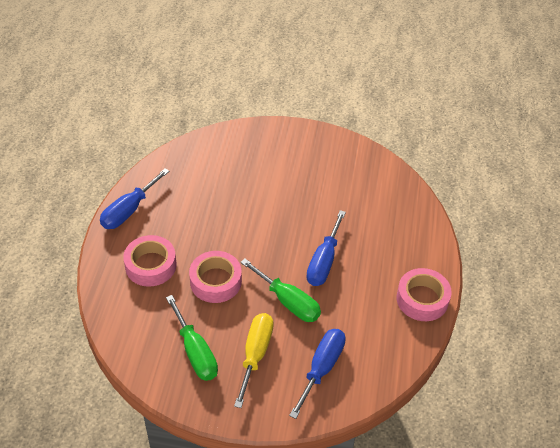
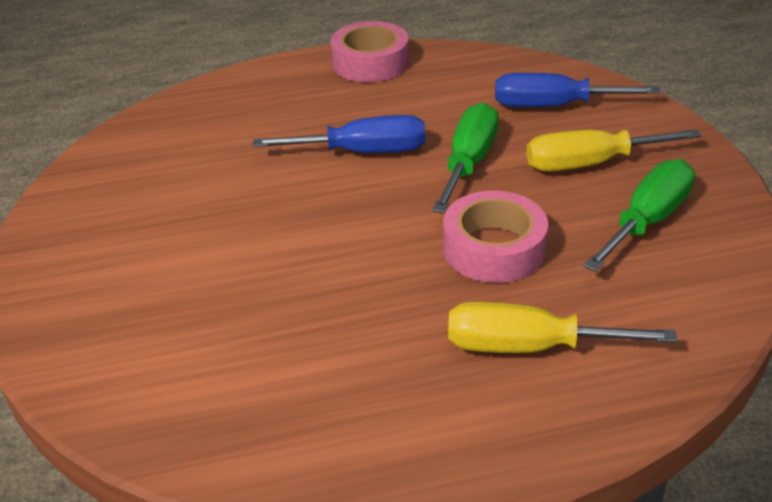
camera: 110 degrees left, 10 degrees down
blue screwdriver [100,168,169,229] -> none
pink tape [123,235,176,287] -> yellow screwdriver [448,302,677,353]

